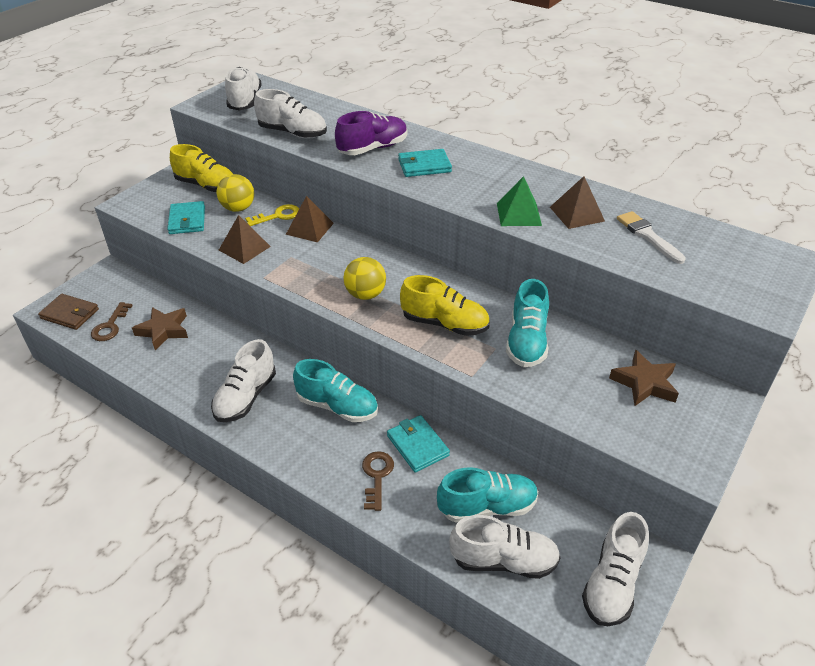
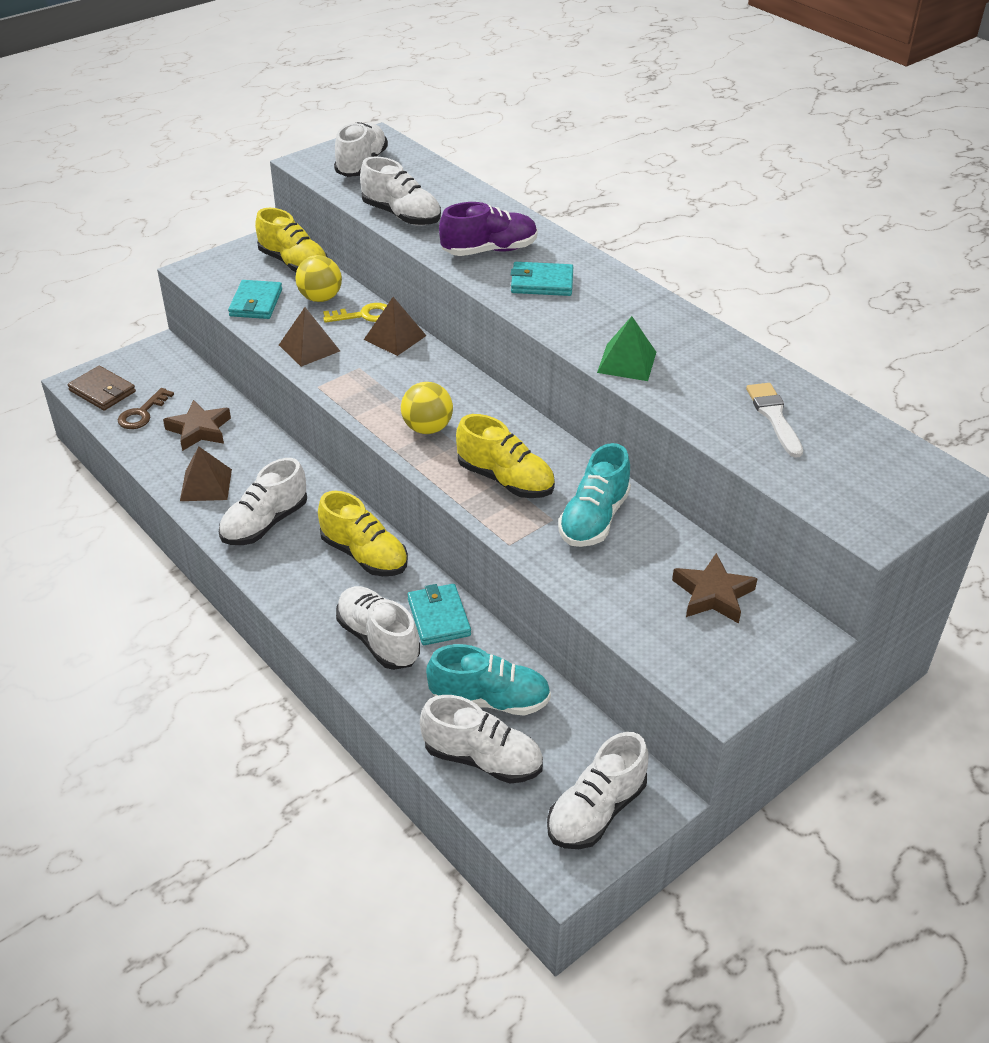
camera: 15 degrees right, 0 degrees up
turquoise shoe [293,359,378,422] -> yellow shoe [318,491,408,576]
brown key [362,451,394,511] -> white shoe [336,586,420,670]
brown pyramid [550,176,605,229] -> brown pyramid moved to [180,447,232,501]

